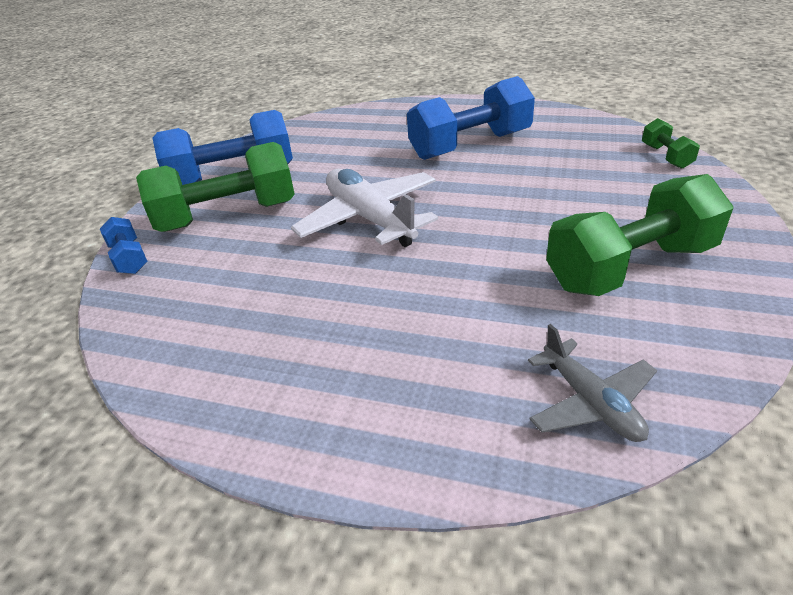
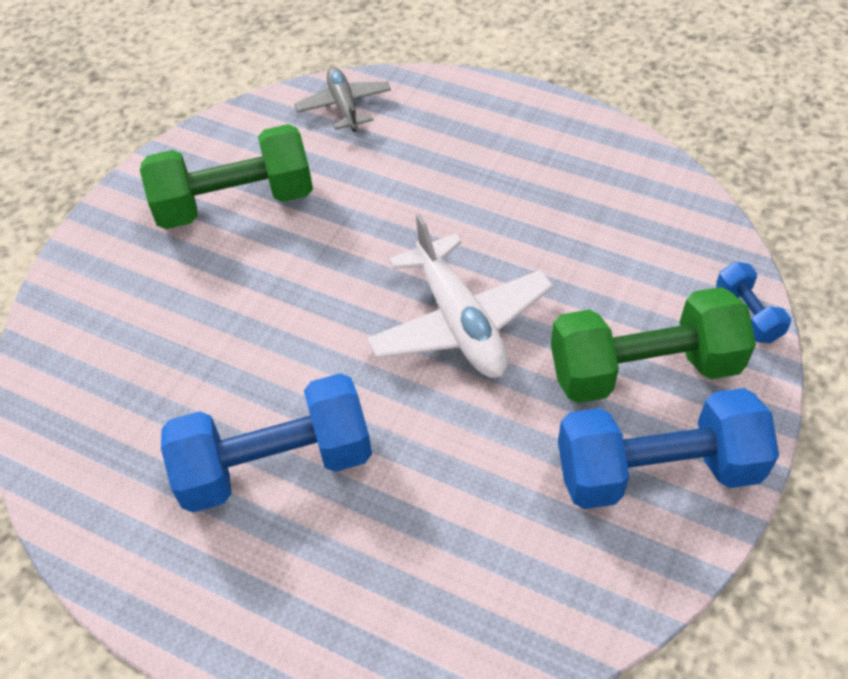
camera: 170 degrees left, 15 degrees up
green dumbbell [642,118,700,169] -> none

